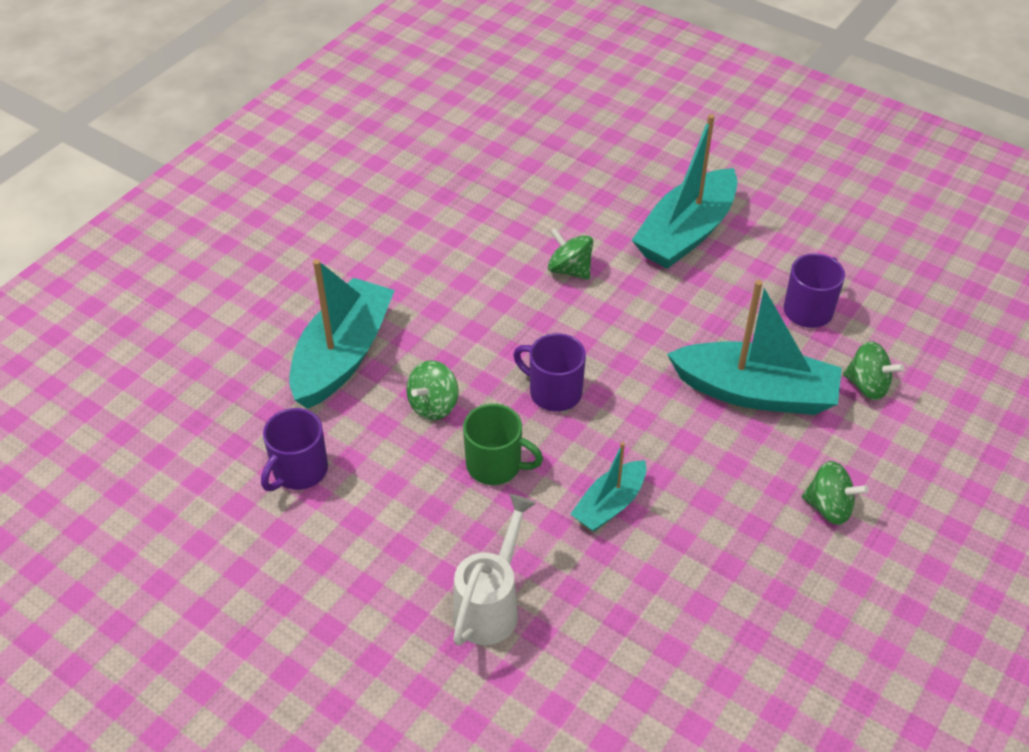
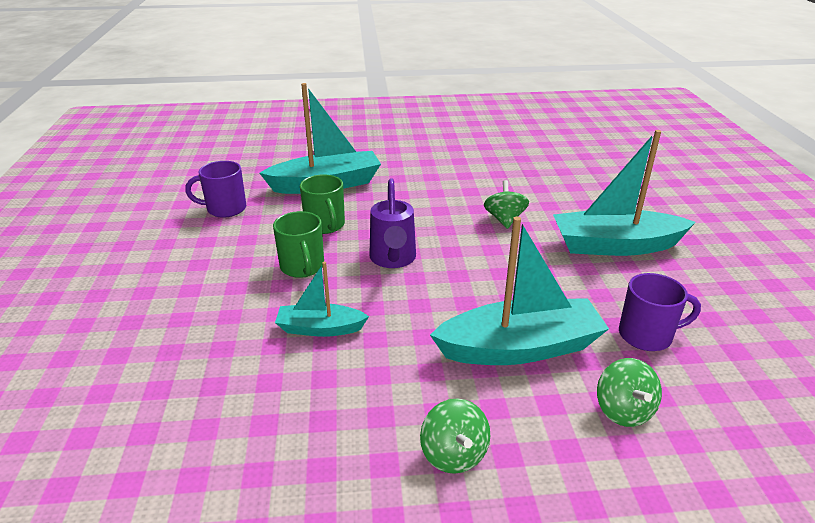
camera: 50 degrees right, 15 degrees down
green spinning top [406,360,459,420] -> green mug [300,174,345,234]
white watering can [453,494,536,646] -> none
purple mug [513,333,586,412] -> purple watering can [369,178,416,268]
turquoise boat [667,280,842,415] -> turquoise boat turned 75 degrees counterclockwise [430,217,609,365]

